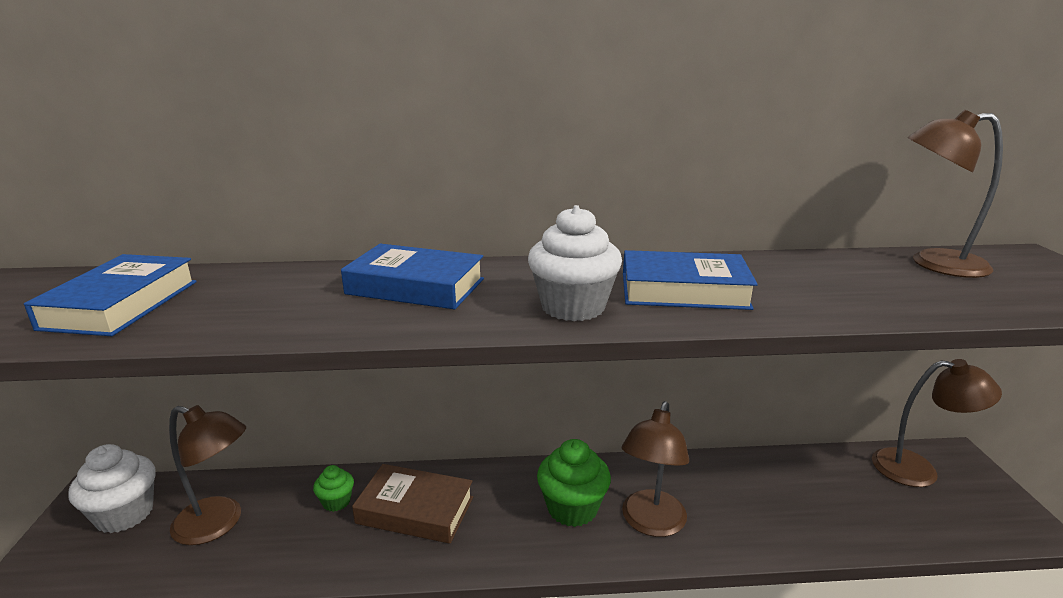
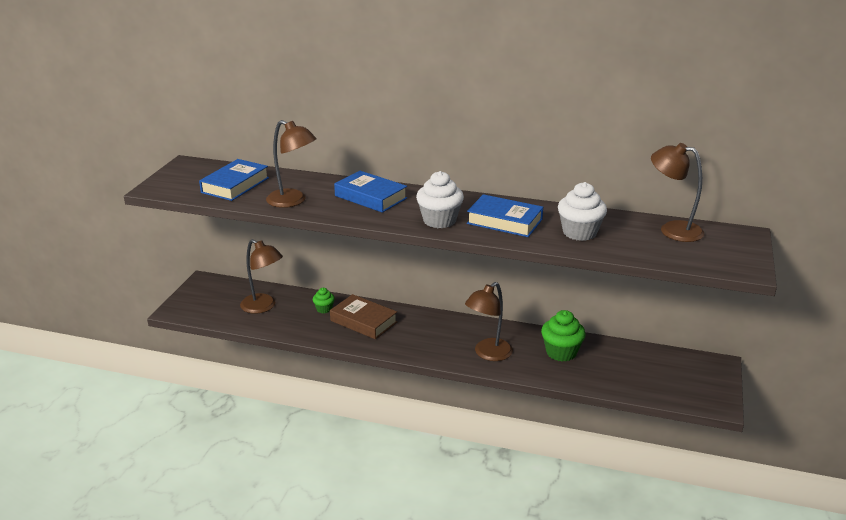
camera: 20 degrees right, 5 degrees up
white cupcake [68,444,156,533] -> white cupcake moved to [558,182,607,241]
green cupcake [537,439,611,527] -> green cupcake moved to [541,310,586,362]
brown lamp [872,359,1002,487] -> brown lamp moved to [266,120,317,208]

